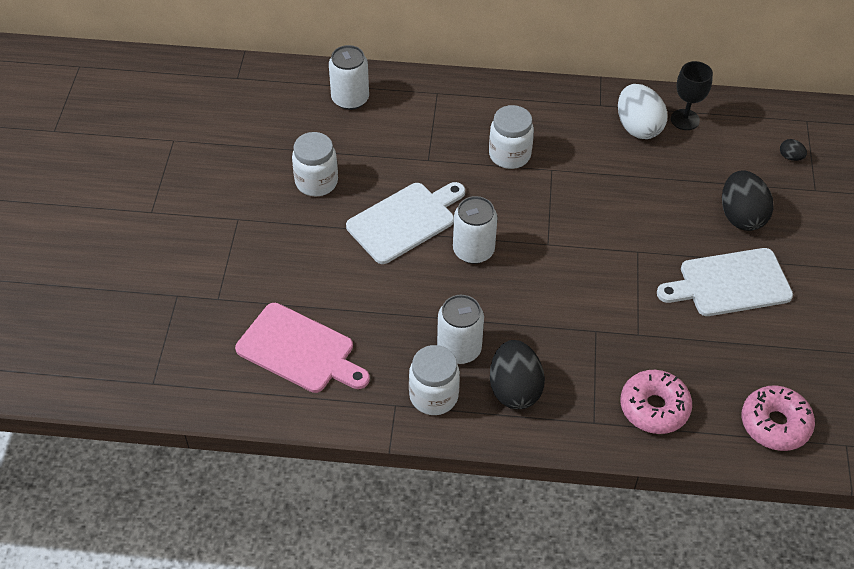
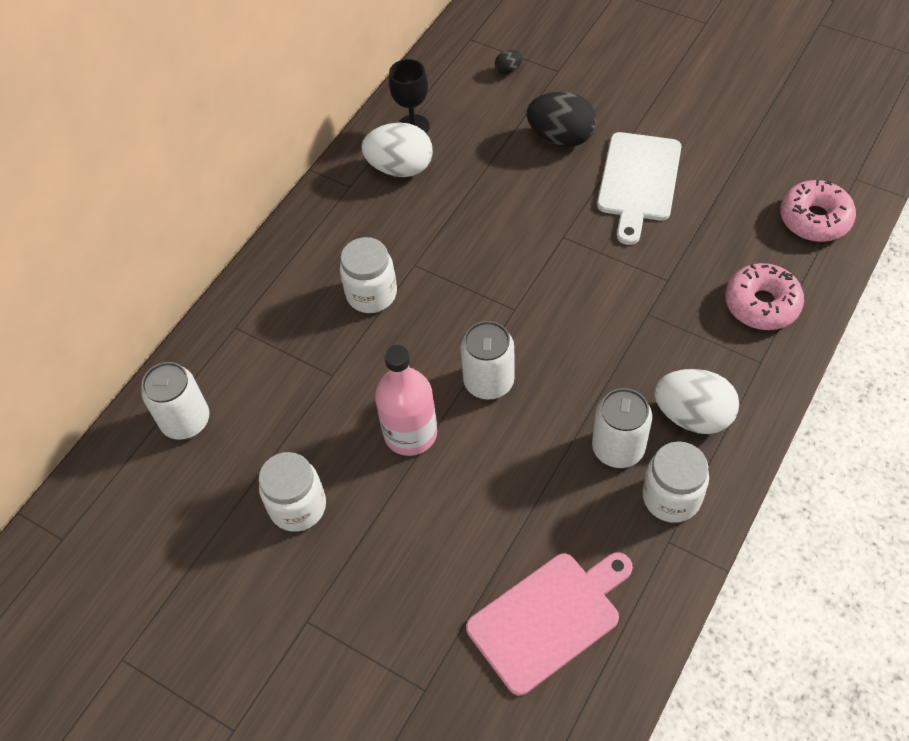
camera: 60 degrees left, 5 degrees up
white cutting board [346,182,465,264] -> pink bottle [375,345,437,456]
black egg [490,340,545,409] -> white egg [654,369,739,434]

